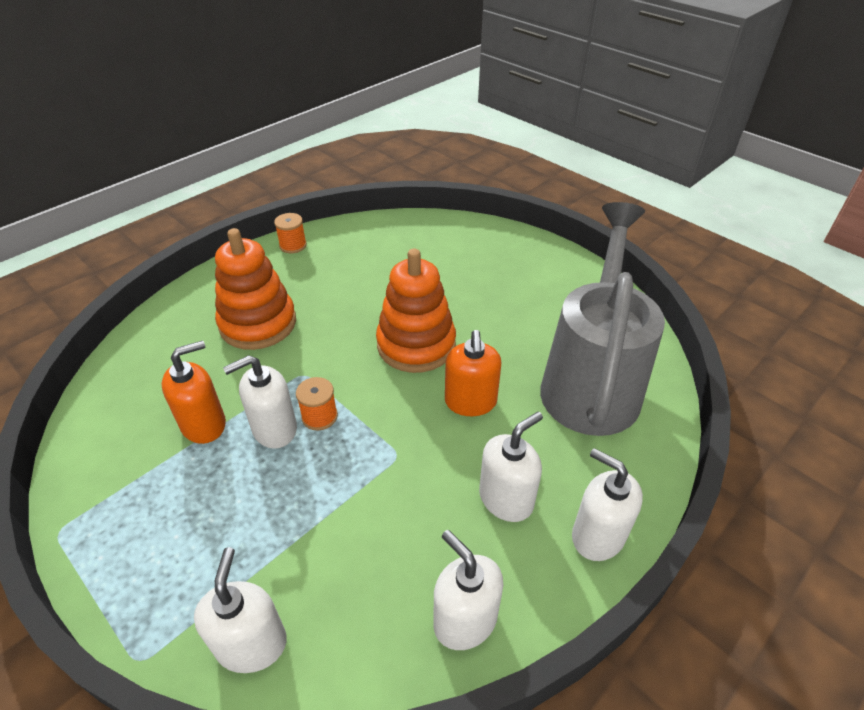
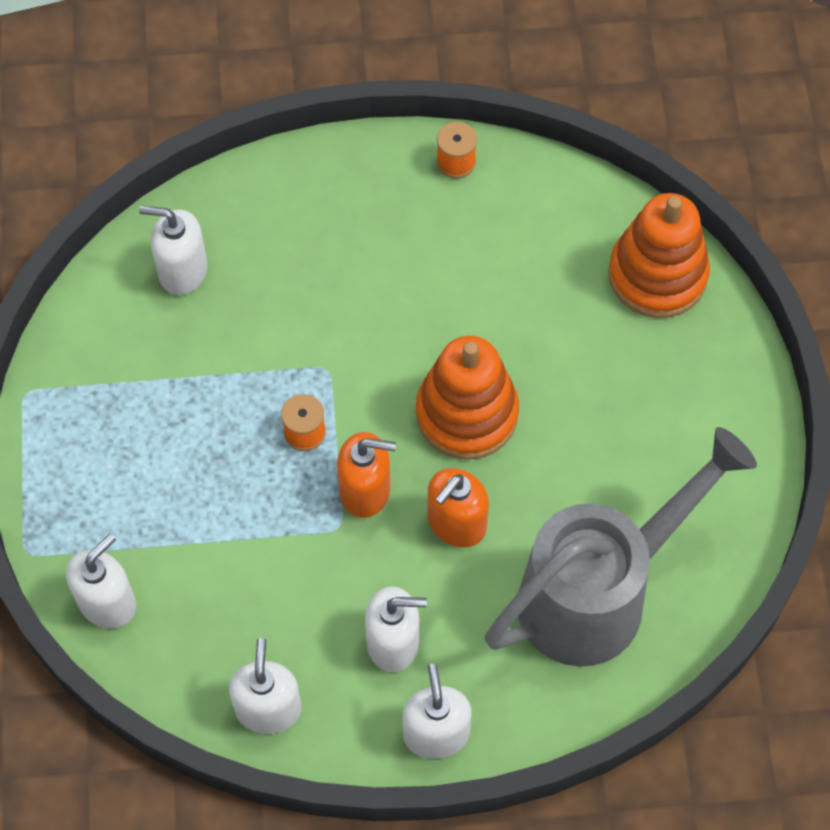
camera: 40 degrees right, 20 degrees up
orange soap dispenser [162,340,226,444] -> orange soap dispenser moved to [337,432,396,518]
orange stacking toy [215,228,296,350] -> orange stacking toy moved to [608,193,710,318]
white soap dispenser [223,355,297,449] -> white soap dispenser moved to [139,206,207,295]

